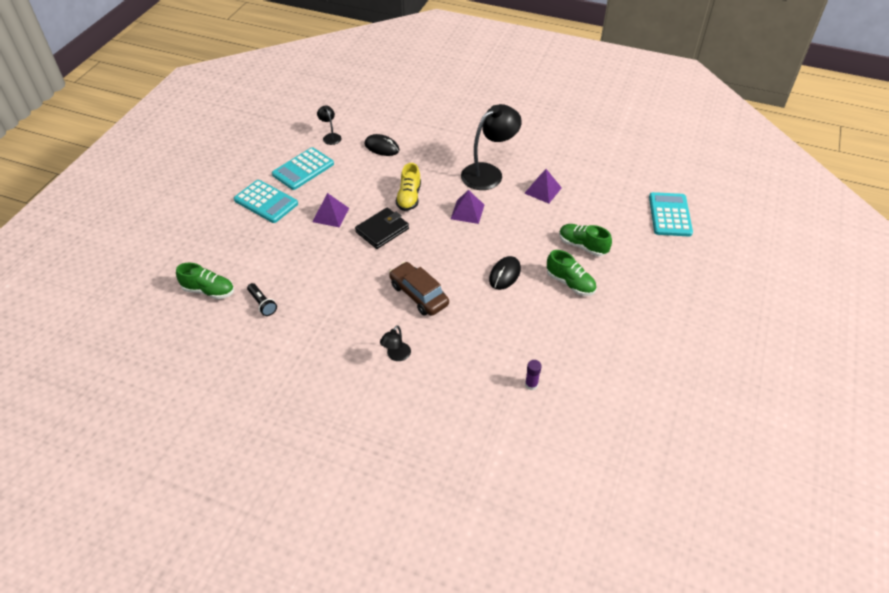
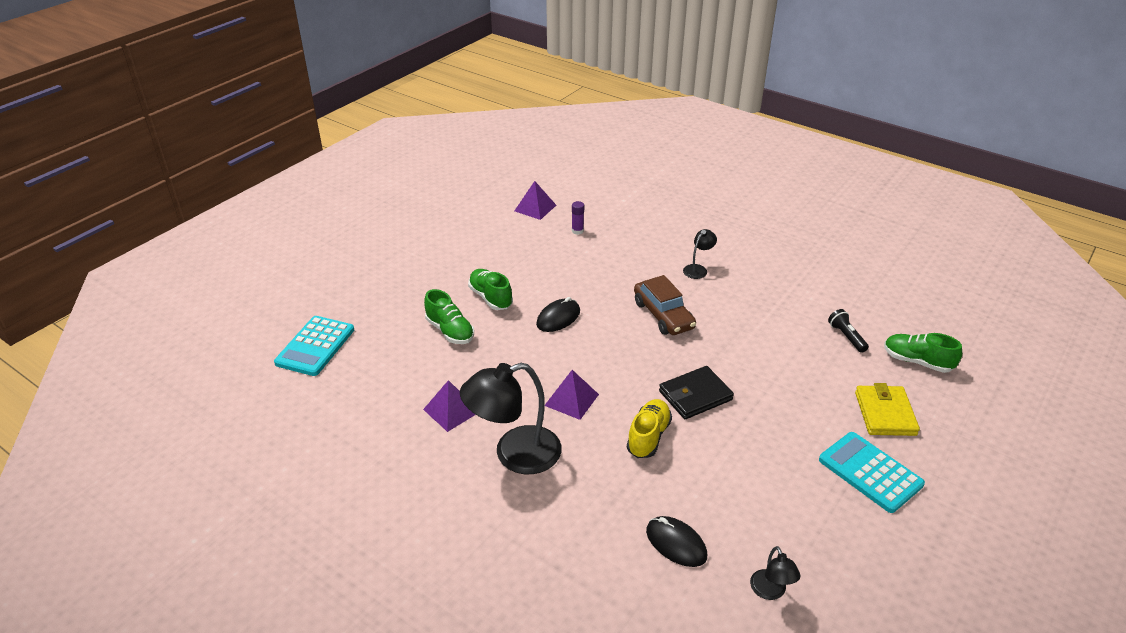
camera: 165 degrees left, 10 degrees down
turquoise calculator [272,147,334,190] -> none
purple pyramid [312,193,349,227] -> purple pyramid moved to [514,181,556,220]
none -> yellow wallet [855,383,920,436]

